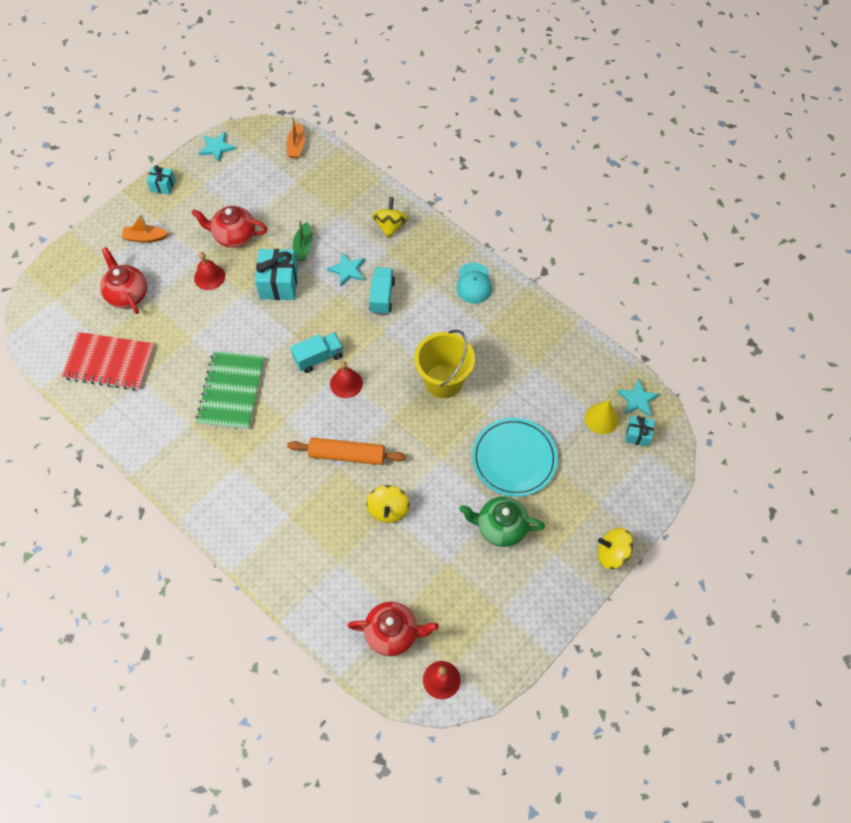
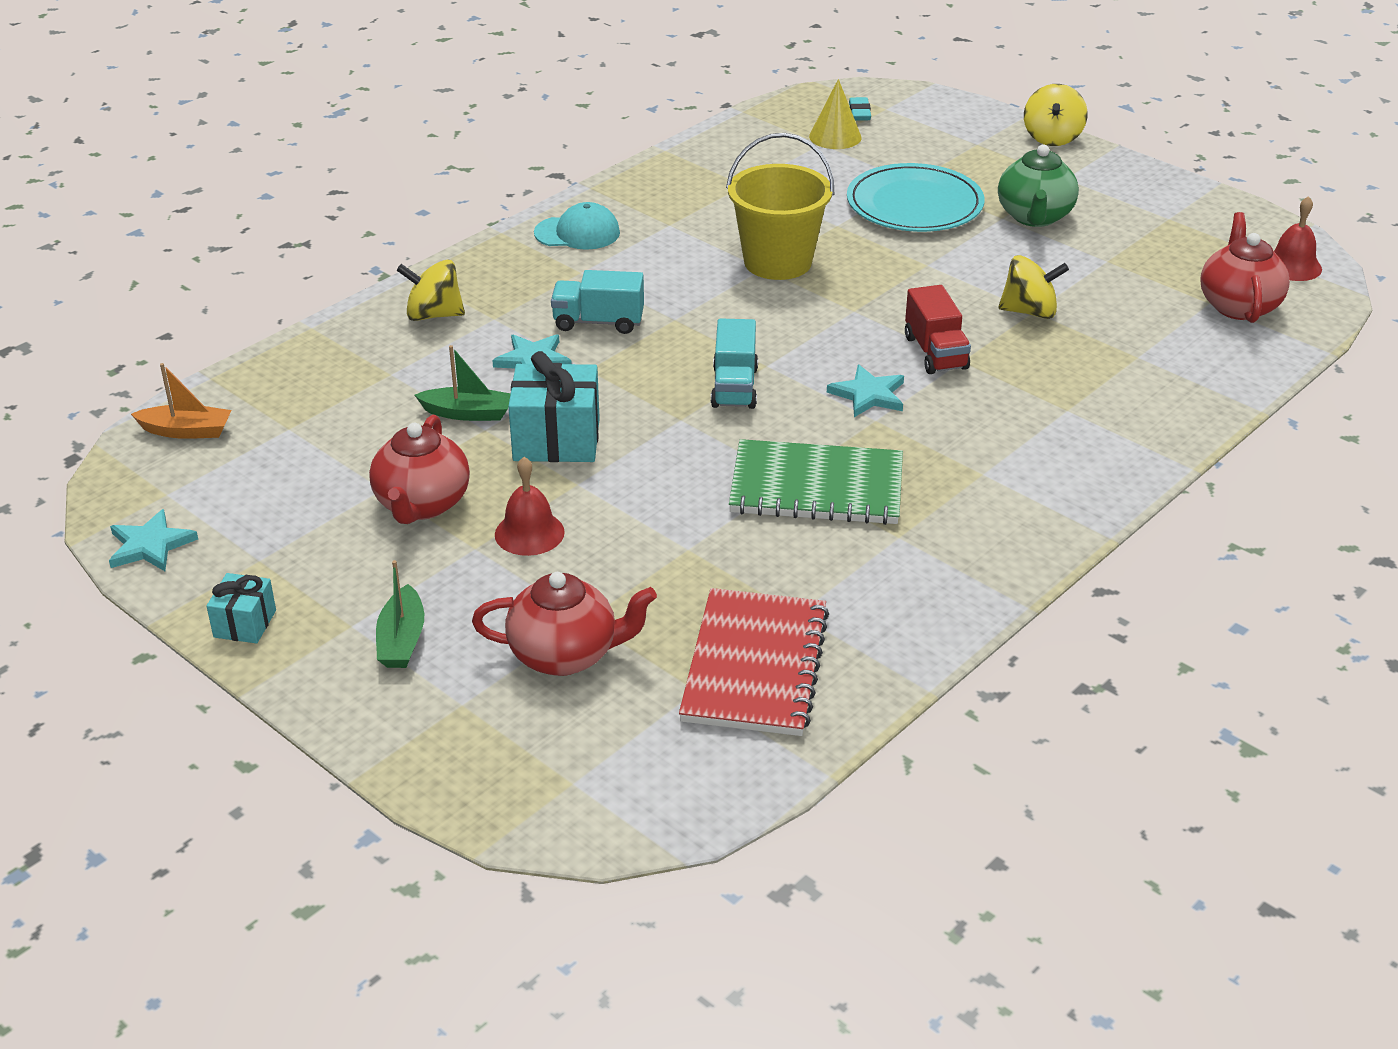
camera: 90 degrees left, 25 degrees down
red teapot [100,247,147,314] -> red teapot turned 150 degrees counterclockwise [472,572,657,676]
orange boat [121,214,168,243] -> green boat [376,560,424,668]
orange rolling pin [287,438,406,465] -> red truck [905,285,971,374]
turquoise truck [290,332,343,373] -> turquoise truck turned 150 degrees counterclockwise [711,319,758,409]
red bell [330,361,363,398] -> none
turquoise star [617,379,659,417] -> turquoise star moved to [827,365,904,417]
turquoise gift [625,416,655,447] -> turquoise eraser [849,97,871,120]

